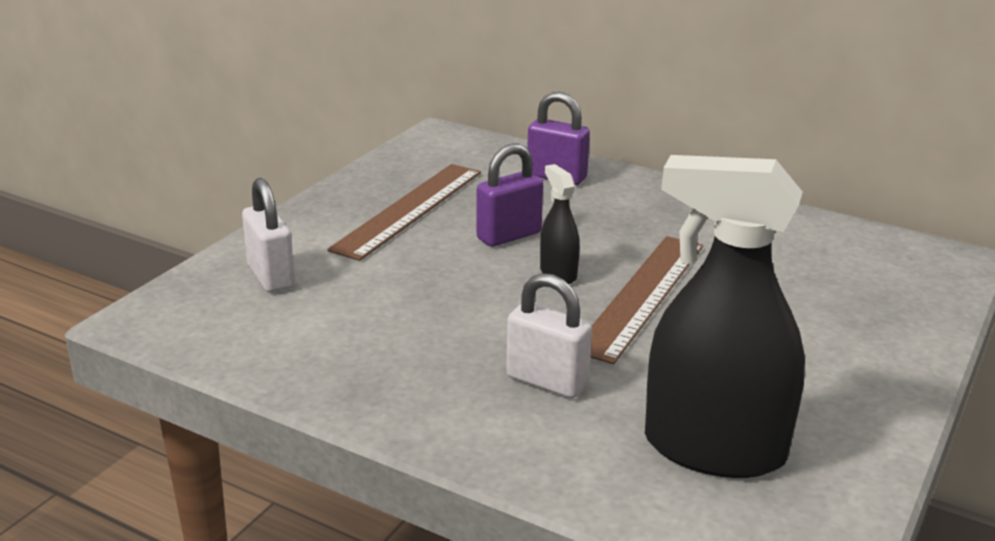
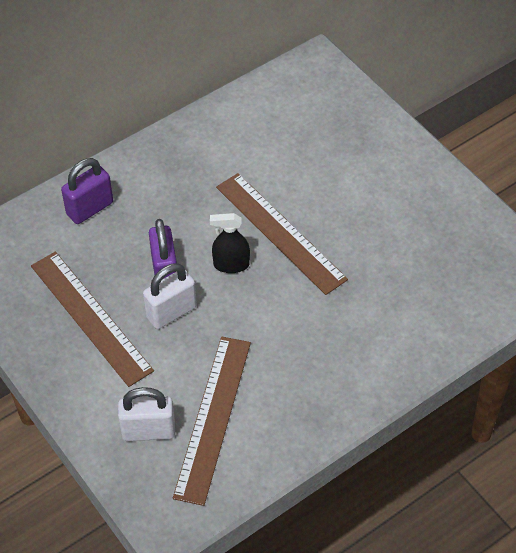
camera: 65 degrees left, 25 degrees up
white padlock [506,273,592,399] -> white padlock moved to [143,263,197,329]
black spray bottle [645,155,805,478] -> none
none -> brown ruler [173,336,251,506]

